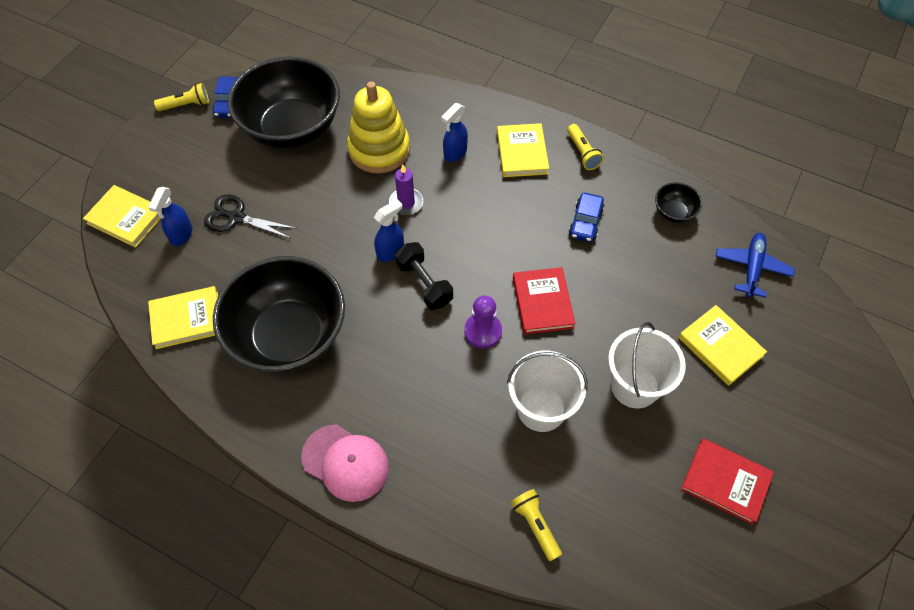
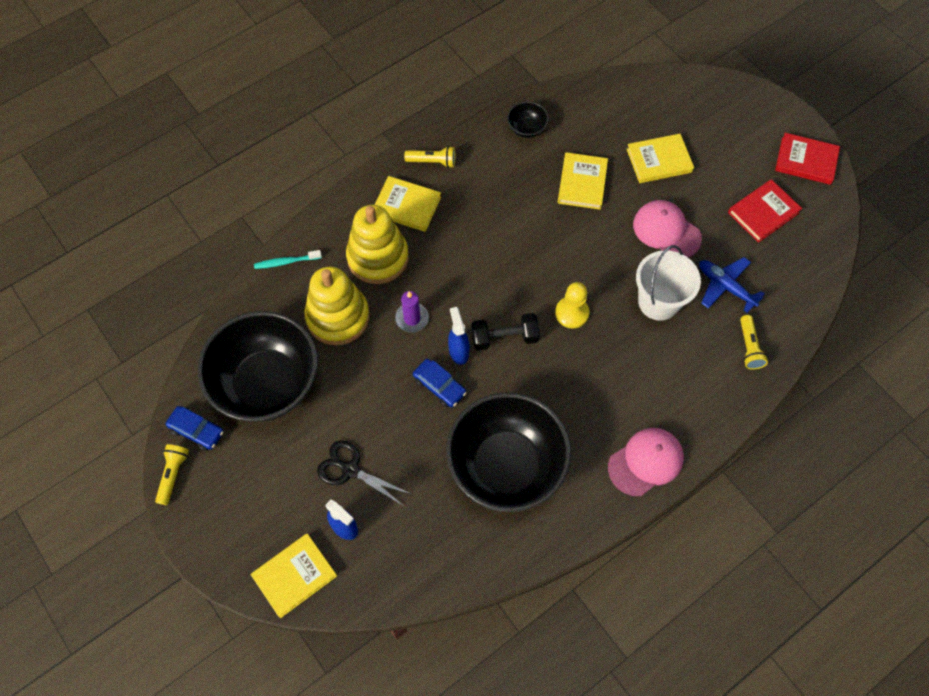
camera: 65 degrees left, 5 degrees up
yellow book [148,286,218,349] -> yellow book moved to [558,152,608,210]
black scissors [204,195,297,239] -> black scissors turned 75 degrees clockwise [317,440,411,506]
blue spray bottle [442,103,468,162] -> yellow stacking toy [346,205,409,284]
purple pawn [464,295,502,348] -> yellow pawn [555,282,589,328]
yellow flashlight [511,489,562,561] -> yellow flashlight turned 90 degrees counterclockwise [740,315,768,370]
red book [513,267,576,334] -> red book moved to [775,133,840,185]
blue car [569,193,604,242] -> blue car moved to [413,359,467,408]
white bucket [608,322,686,408] -> pink cap [633,200,702,257]
blue plane [715,233,795,298] -> blue plane moved to [699,257,765,313]
none -> turquoise toothbrush [254,250,322,269]

